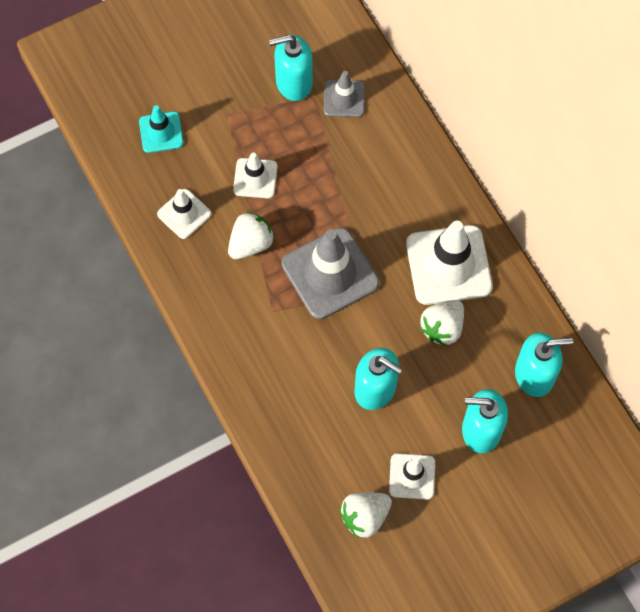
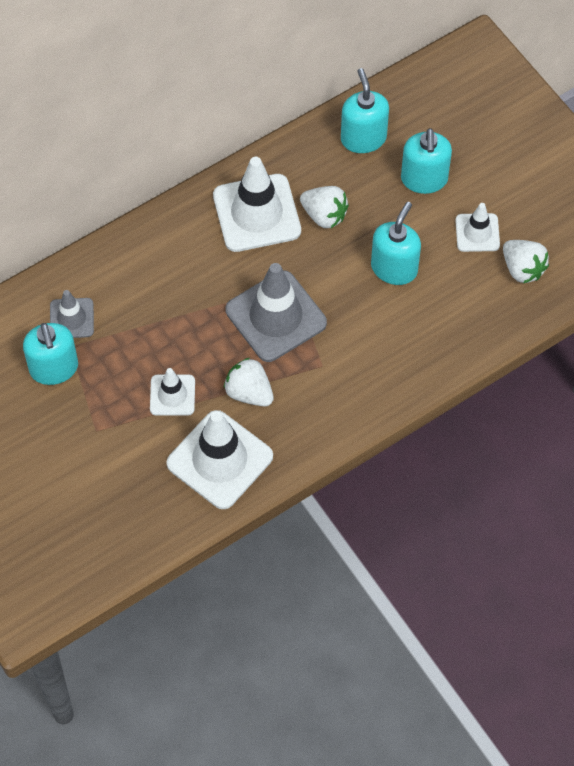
camera: 95 degrees left, 5 degrees down
turquoise traffic cone [139,105,184,153] -> none
white traffic cone [157,189,211,239] -> white traffic cone [167,410,273,509], size x1.83

